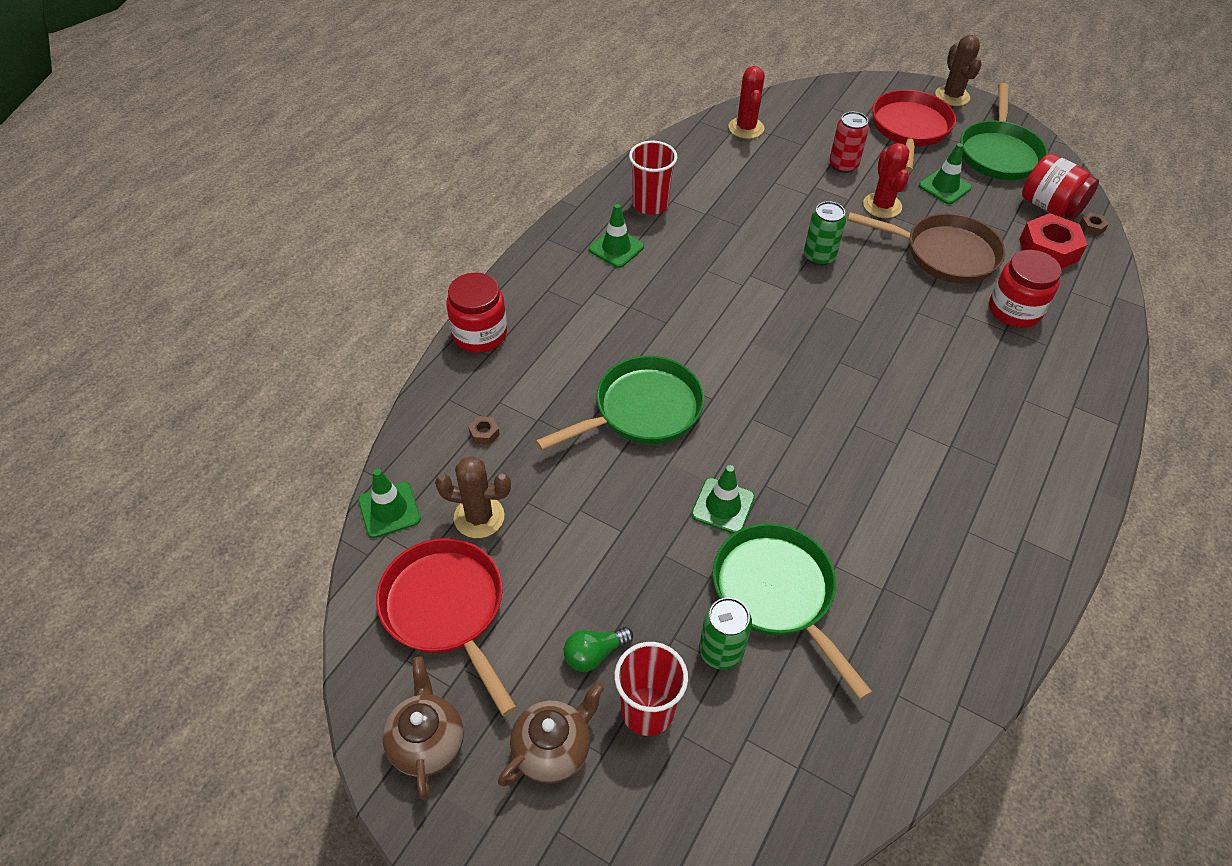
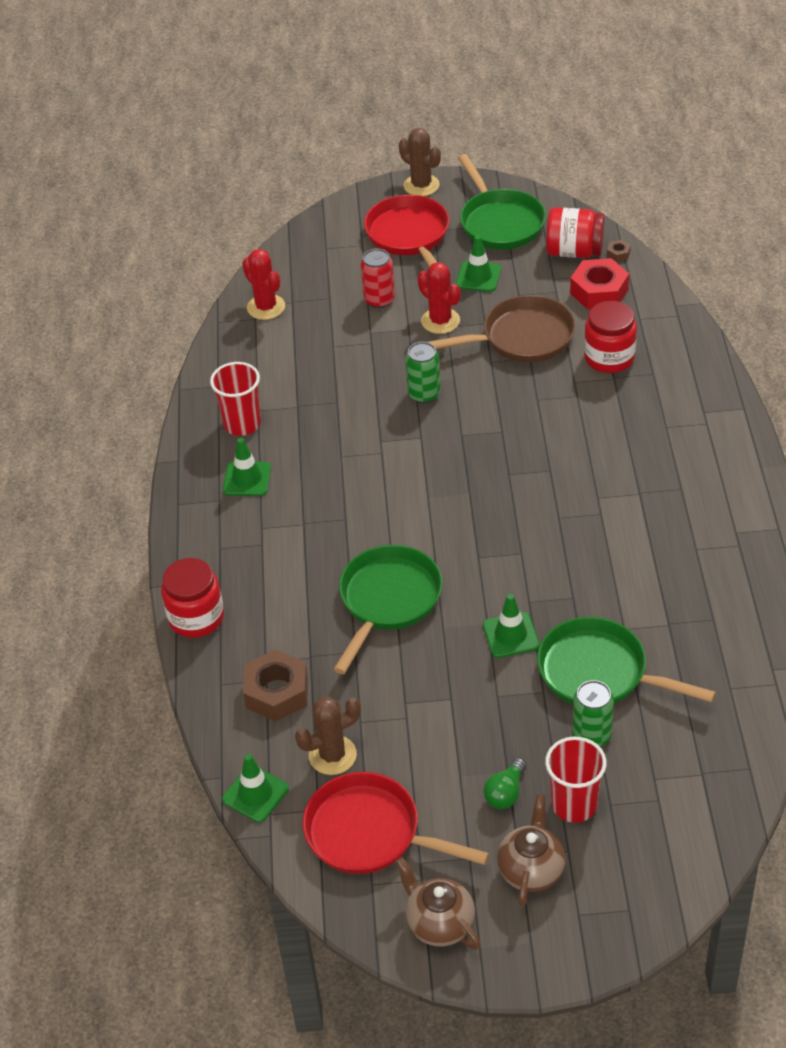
camera: 30 degrees left, 5 degrees down
brown nut [468,416,500,445] -> brown nut [243,649,308,721], size x2.33

